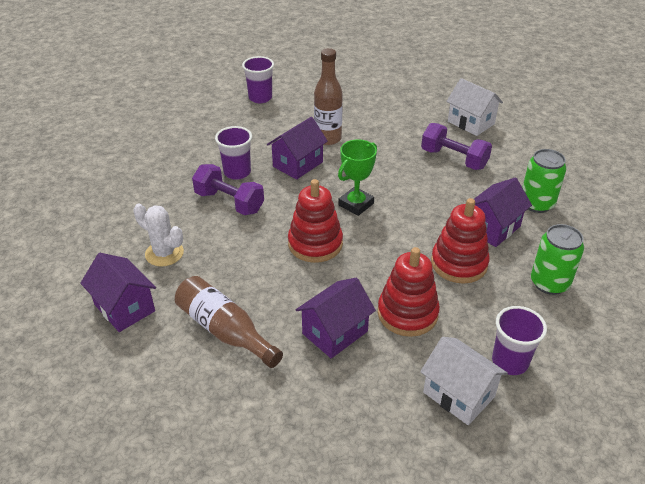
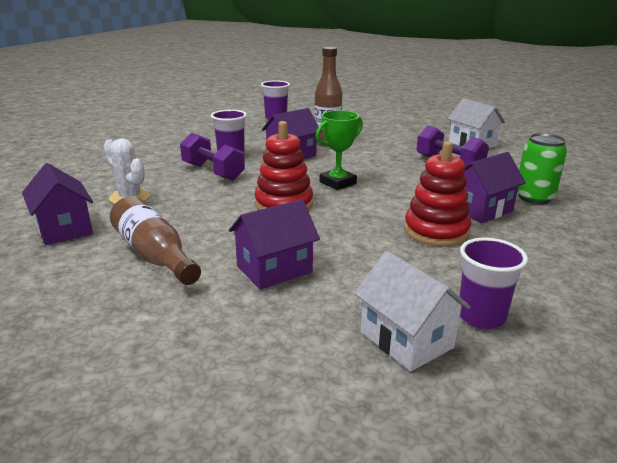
camera: 10 degrees right, 15 degrees down
red stacking toy [378,247,440,337] -> none
green can [531,224,584,295] -> none

